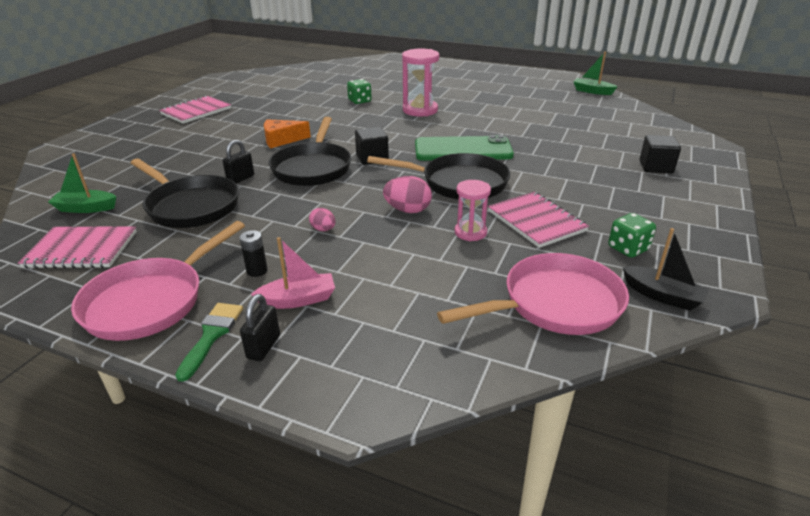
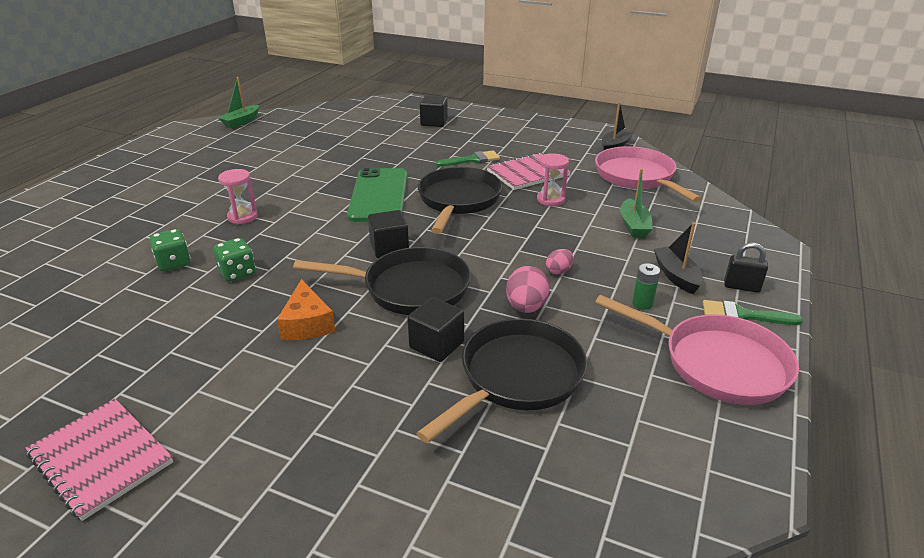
camera: 90 degrees left, 0 degrees up
pink notebook [18,226,137,268] -> none
green boat [48,153,116,213] -> green boat moved to [620,169,653,238]
black padlock [223,140,254,184] -> black cube [407,297,464,362]
black battery [239,230,268,277] -> green battery [632,263,660,310]
pink boat [251,237,335,309] -> black boat [654,222,703,294]
pink egg [383,176,432,213] -> pink egg moved to [506,266,550,313]
pink hourglass [402,49,439,116] -> pink hourglass [218,169,258,224], size x0.61
green dice [608,213,656,258] -> green dice moved to [213,238,256,282]
none -> green brush [436,150,500,167]

